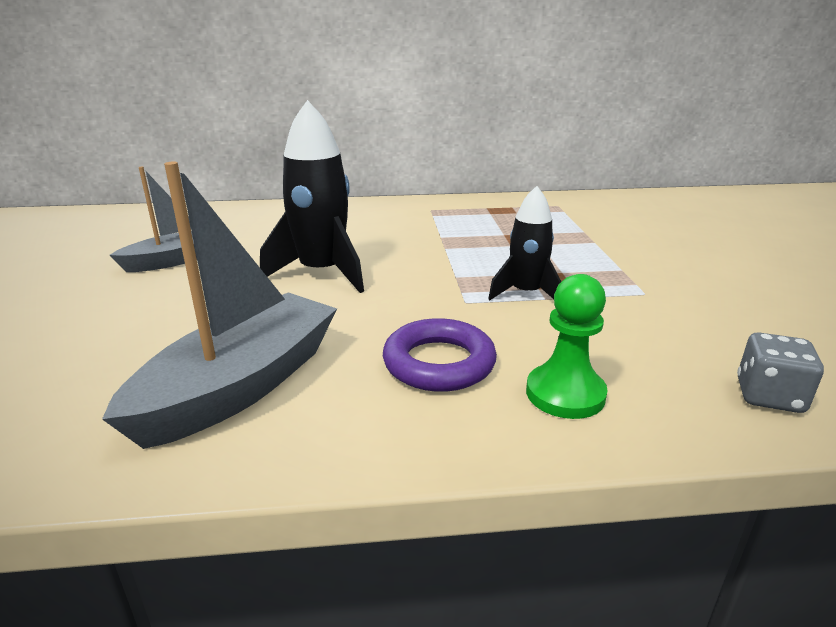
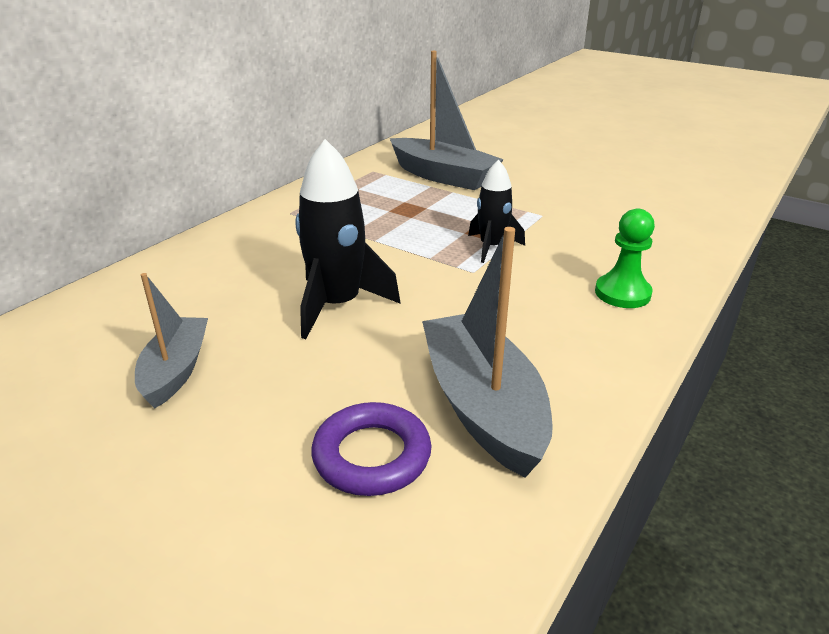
camera: 50 degrees left, 5 degrees up
purple ring [383,318,497,392] -> purple ring moved to [311,402,431,496]
grey dice [737,332,824,413] -> none
none -> grey boat [390,51,504,190]

